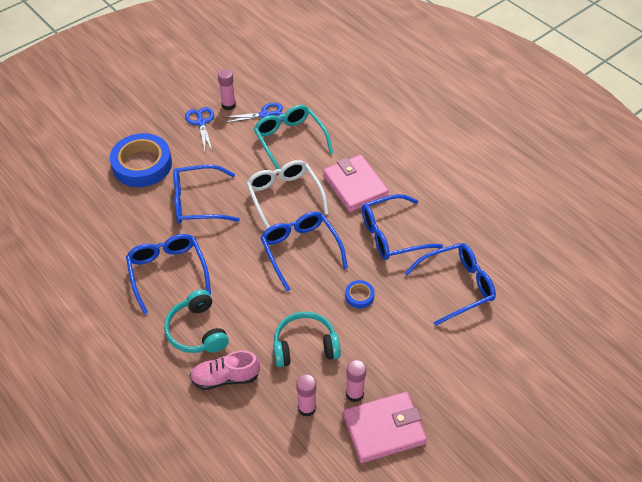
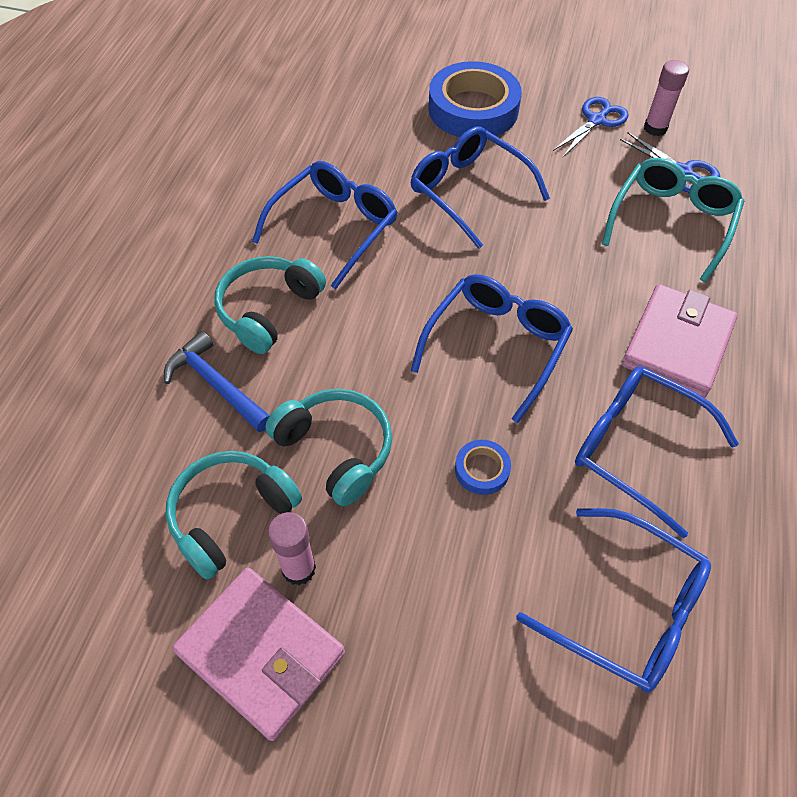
camera: 55 degrees right, 5 degrees up
pink shoe [190,350,260,390] -> blue hammer [164,331,270,432]
white glasses [246,160,329,229] -> none
pink glue stick [296,374,316,417] -> turquoise headphones [166,451,302,579]

